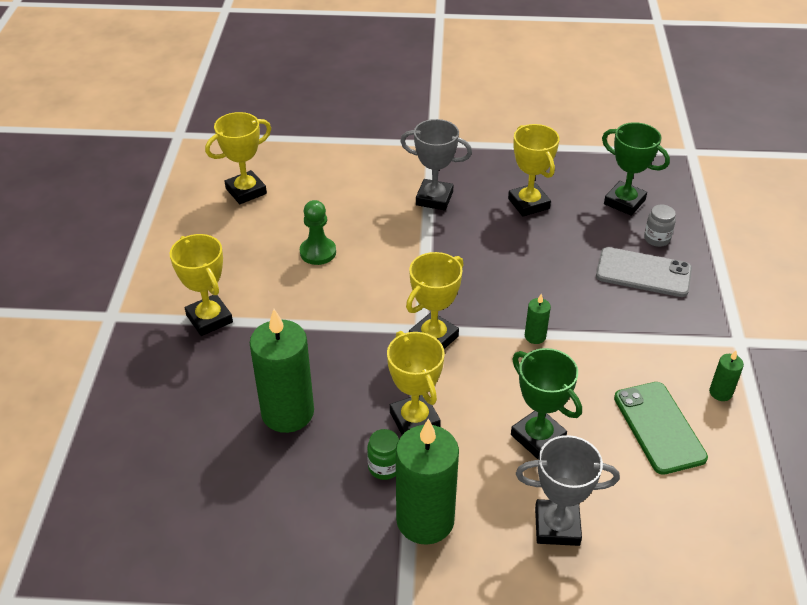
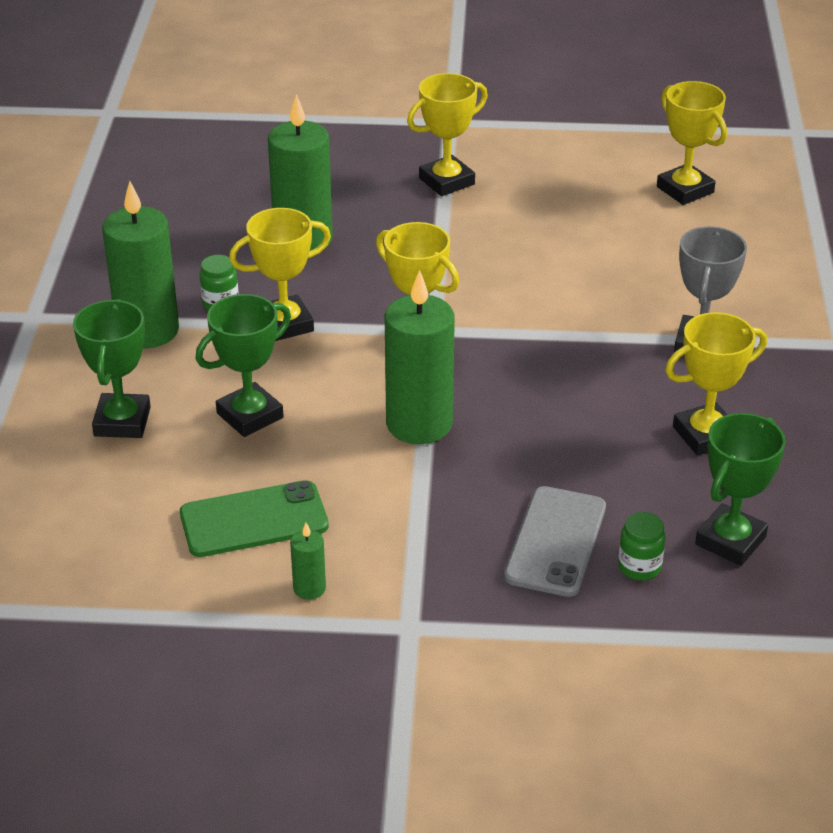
camera: 90 degrees right, 5 degrees down
green pawn [300,200,336,265] -> none
grey trophy [516,435,620,546] -> green trophy [73,299,151,438]
green candle [525,294,551,344] -> green candle [385,270,455,444], size x2.28
grey jar [644,205,676,247] -> green jar [618,512,666,581]

